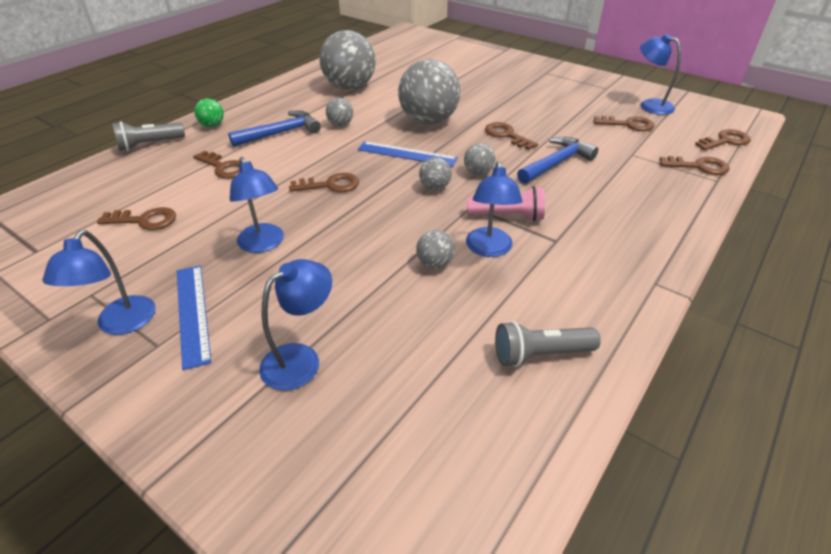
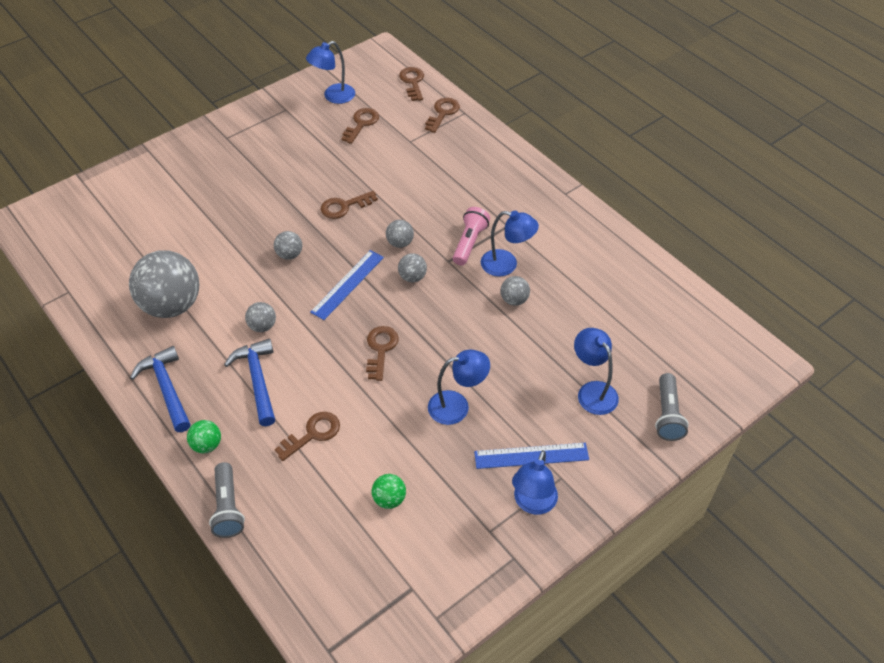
camera: 75 degrees left, 10 degrees up
blue lamp [42,230,156,335] -> blue lamp turned 90 degrees clockwise [512,450,558,515]
brown key [97,207,176,230] -> green ball [372,474,406,509]
grey ball [398,59,460,125] -> grey ball [274,231,302,260], size x0.45
grey flashlight [495,321,601,367] -> grey flashlight moved to [655,373,689,441]
blue hammer [517,137,598,184] -> blue hammer moved to [130,346,191,432]

